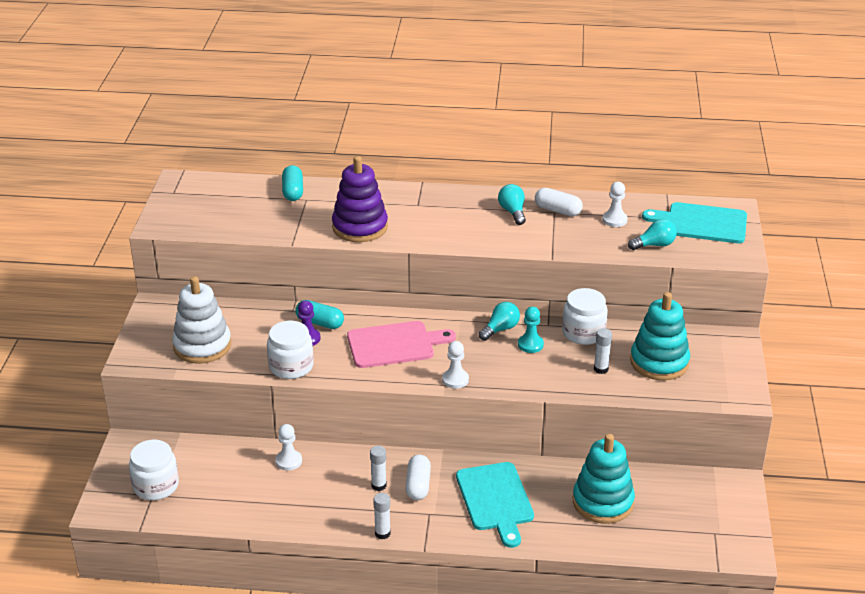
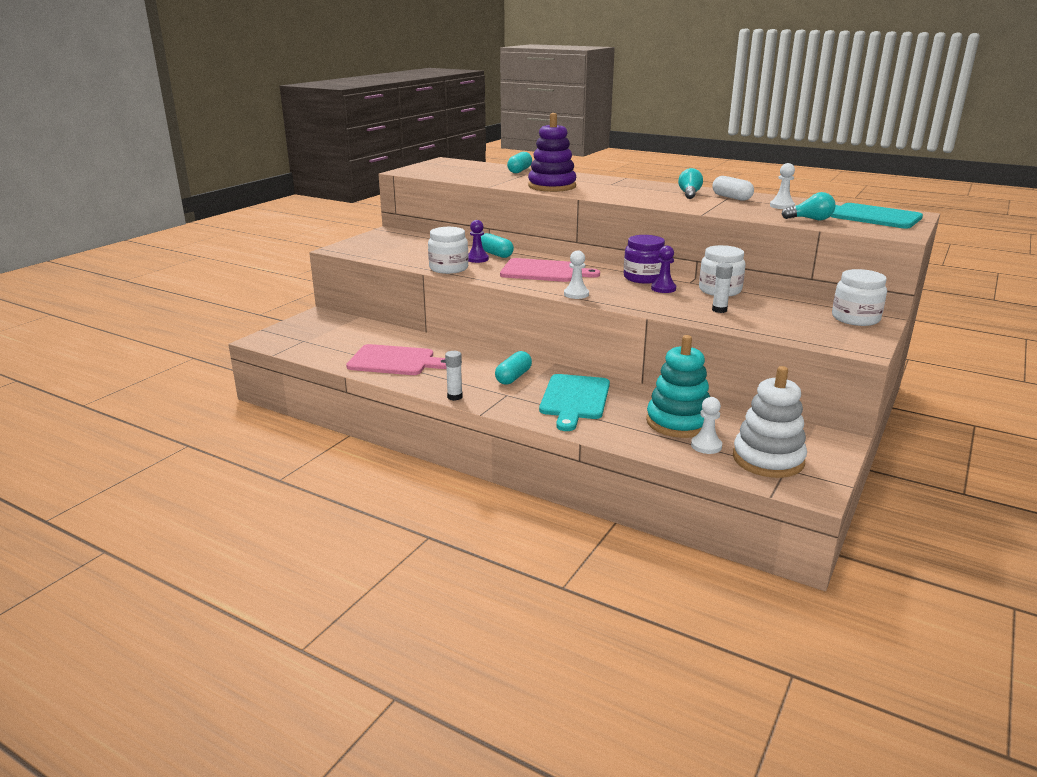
camera: 25 degrees right, 10 degrees down
white jar [129,440,179,500] -> white jar moved to [832,269,887,326]
white stacking toy [172,276,231,364] -> white stacking toy moved to [733,366,807,478]
white pawn [275,424,302,471] -> white pawn moved to [691,397,722,454]
white glue stick [370,446,387,491] -> none
white capsule [405,454,431,500] -> turquoise capsule [495,351,532,385]
turquoise light bulb [479,302,520,341] -> purple jar [624,235,665,284]
turquoise pawn [518,307,544,353] -> purple pawn [651,246,676,293]
turquoise stacking toy [630,292,690,380] -> none
none -> pink cutting board [346,344,446,375]

